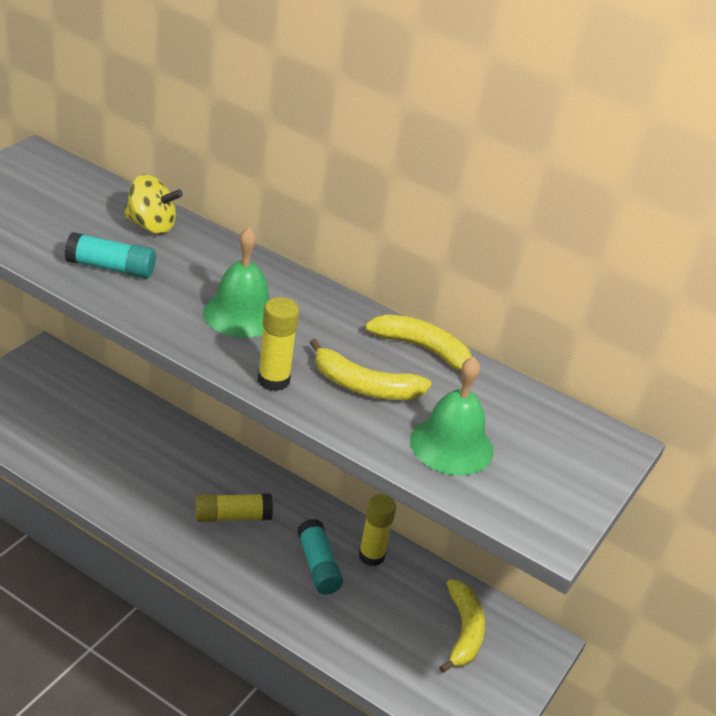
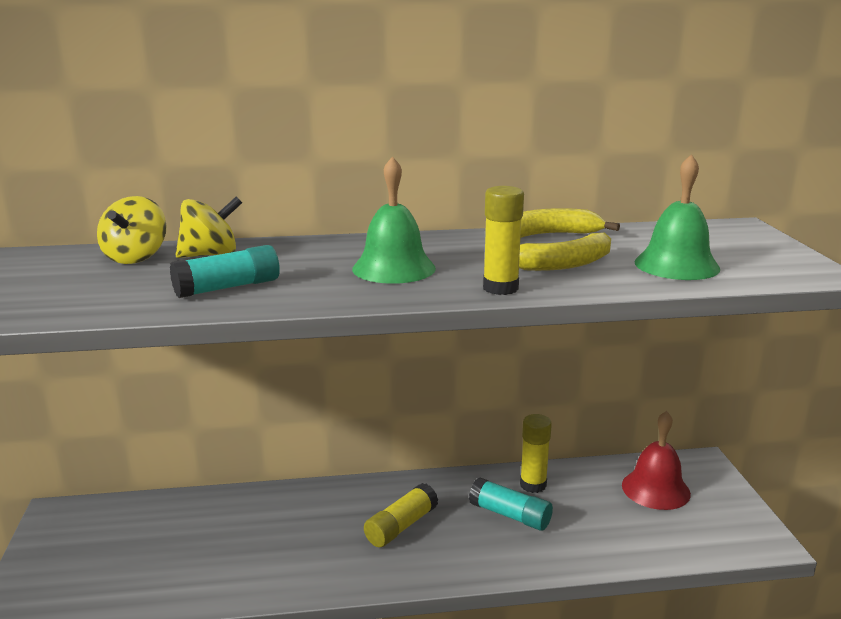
camera: 35 degrees left, 15 degrees down
yellow banana [439,580,485,673] -> red bell [622,411,691,510]
none -> yellow spinning top [97,196,166,264]

